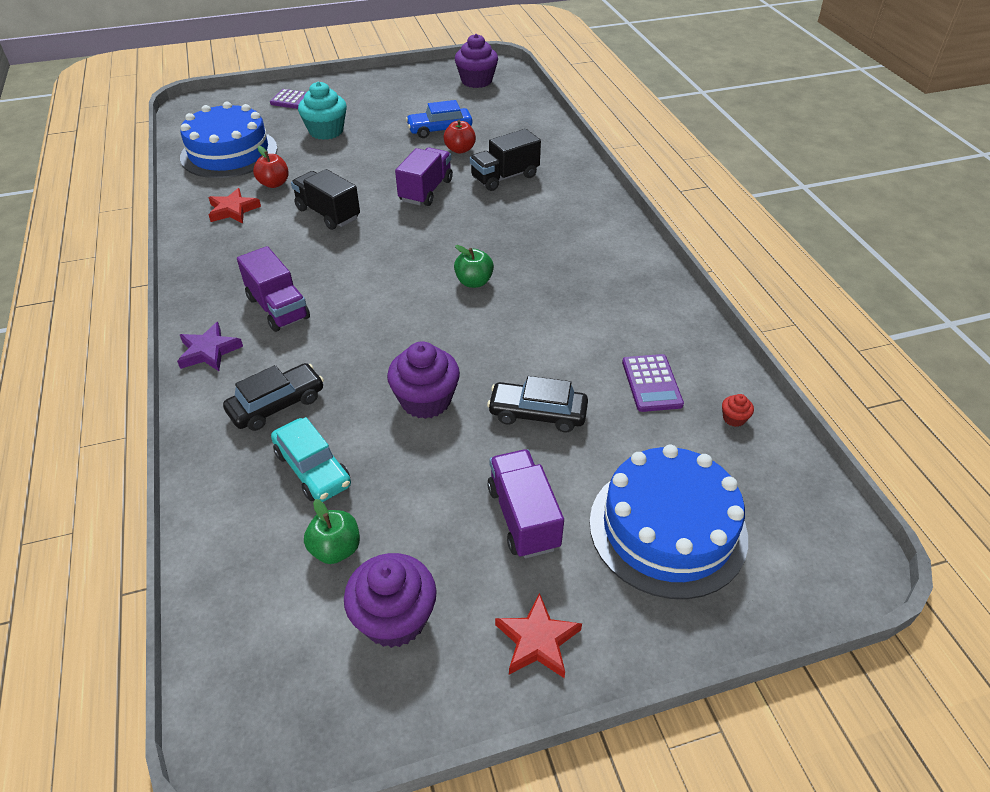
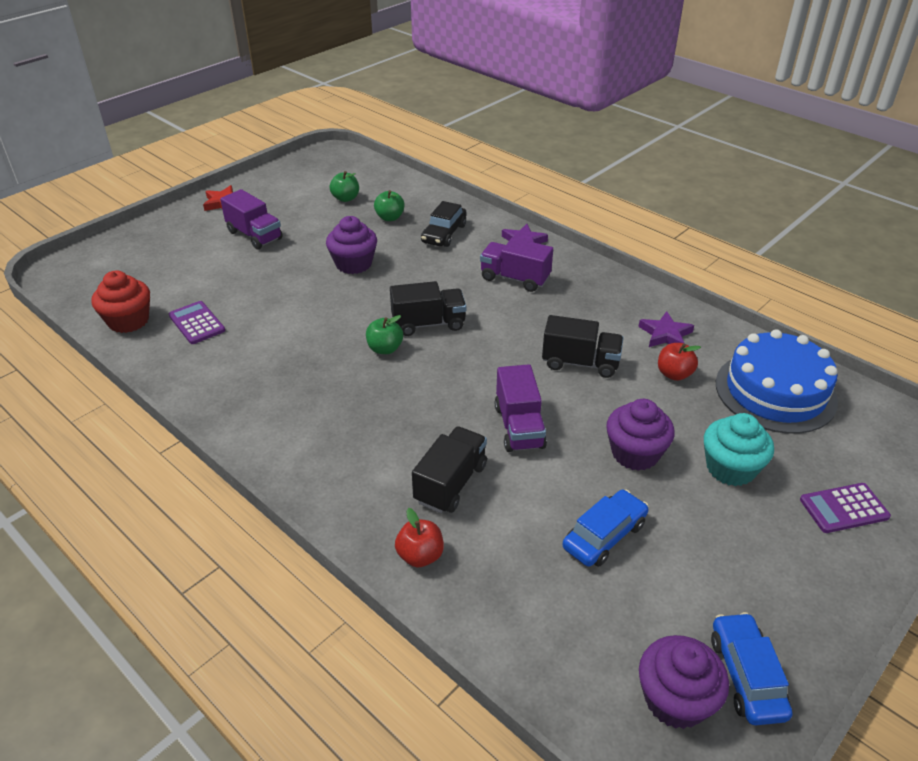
camera: 150 degrees right, 5 degrees down
red star [208,188,261,223] -> purple star [638,311,694,347]
turquoise car [271,417,351,502] -> green apple [374,190,405,221]
purple cupcake [344,553,437,648] -> purple cupcake moved to [606,399,675,471]
red apple [444,120,476,154] -> red apple moved to [395,508,444,567]
black car [487,376,588,432] -> none
blue cake [590,445,748,599] -> none
red cupcake [722,394,754,427] -> red cupcake [91,270,150,333], size x2.31
none -> black truck [390,281,466,336]
none -> blue car [711,612,792,725]

